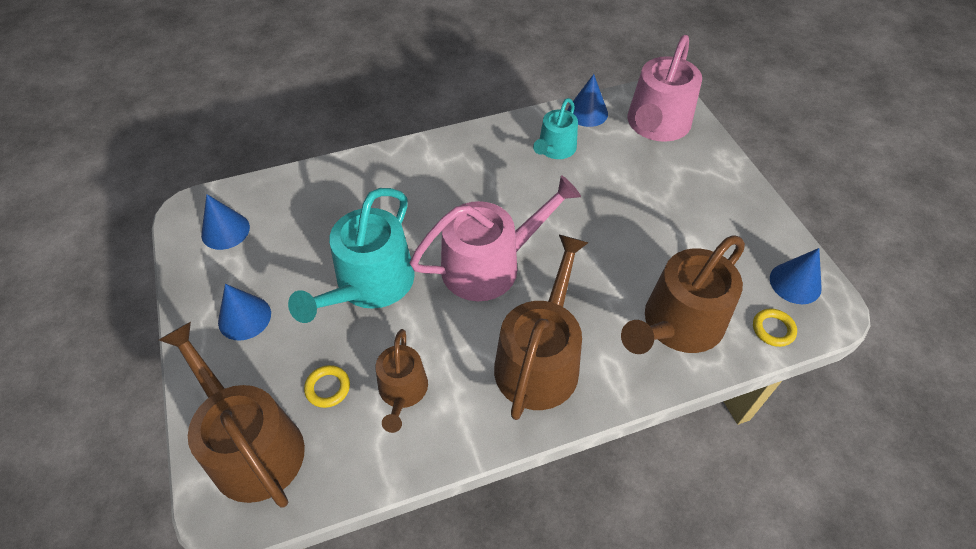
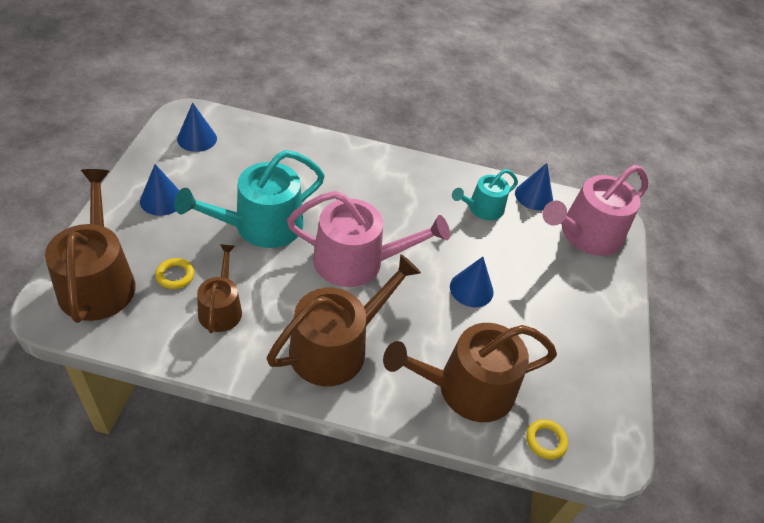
camera: 25 degrees right, 5 degrees down
brown watering can [376,329,428,433] -> brown watering can turned 150 degrees clockwise [197,244,242,333]
blue cone [770,248,822,304] -> blue cone moved to [450,257,494,307]

